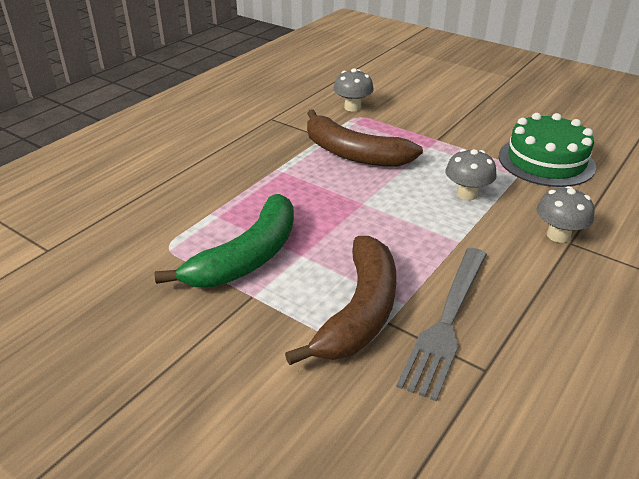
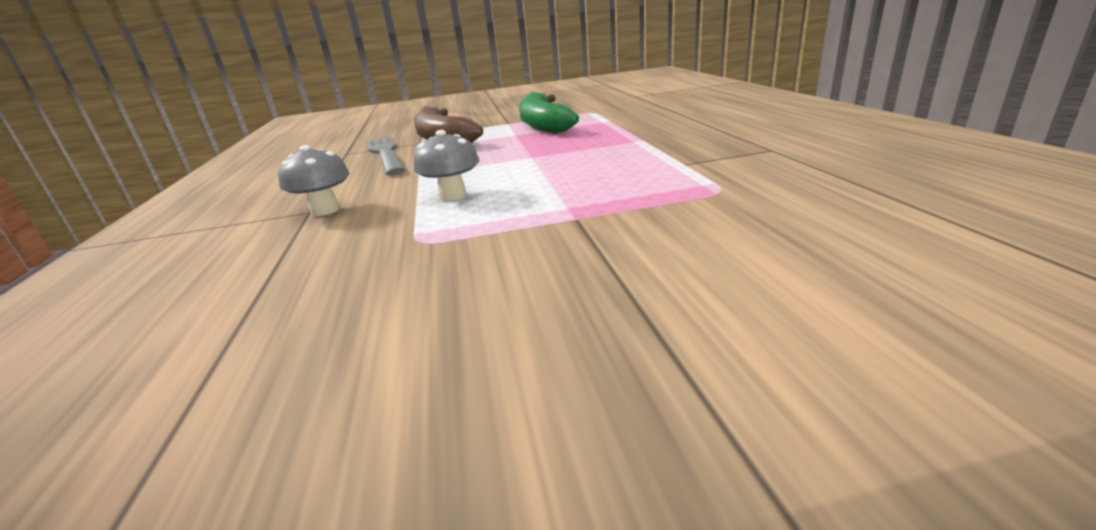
camera: 135 degrees right, 10 degrees down
brown banana [307,109,423,167] -> none
grey mushroom [333,68,374,111] -> none
green cake [499,113,596,187] -> none

